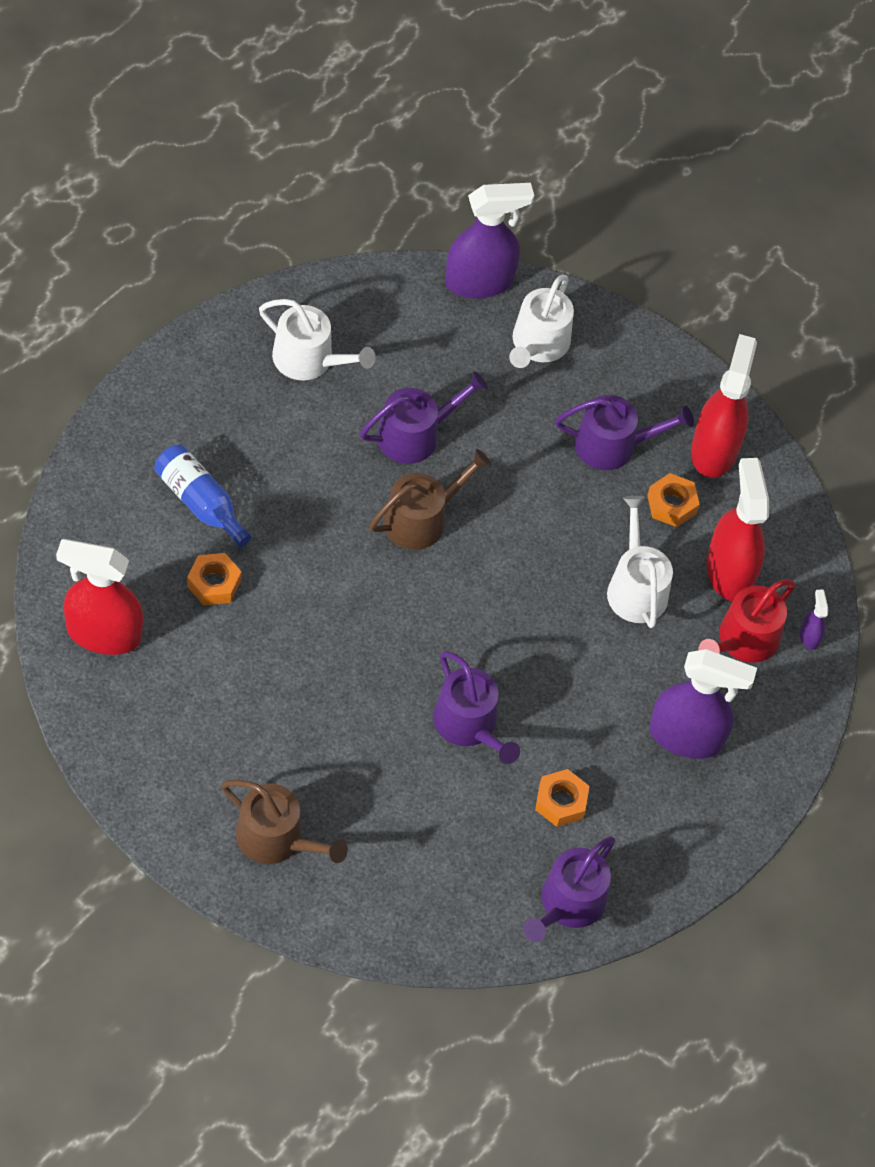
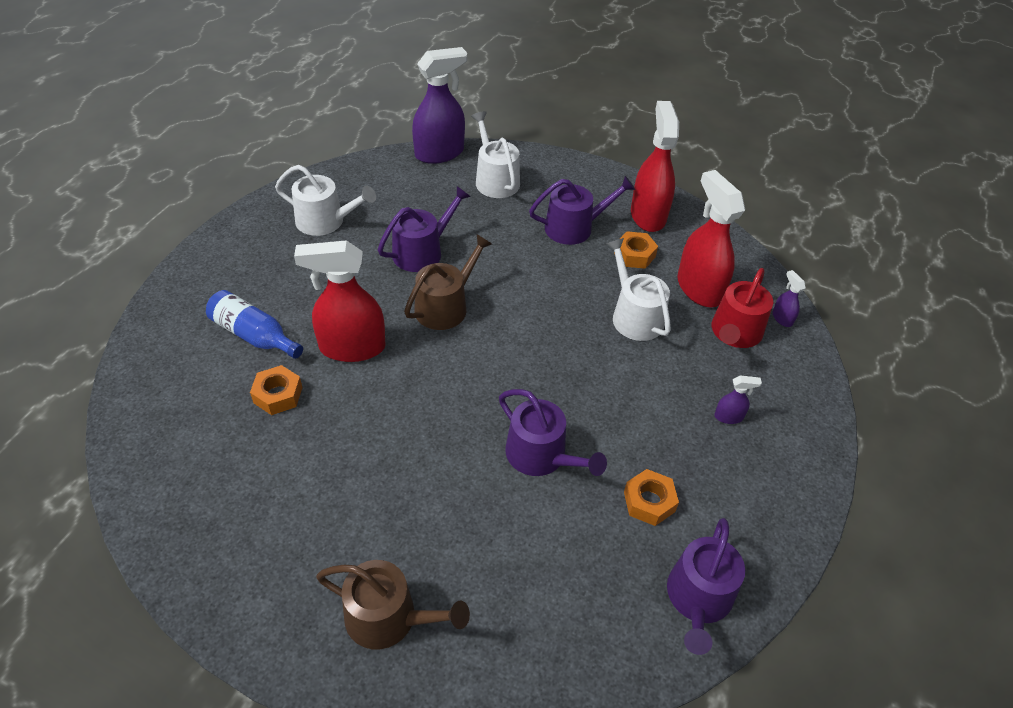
camera: 10 degrees left, 10 degrees down
red spray bottle [56,539,143,655] -> red spray bottle moved to [294,240,386,362]
white watering can [509,275,574,368] -> white watering can turned 150 degrees clockwise [471,111,520,198]
purple spray bottle [649,649,757,759] -> purple spray bottle [714,375,762,424], size x0.43

